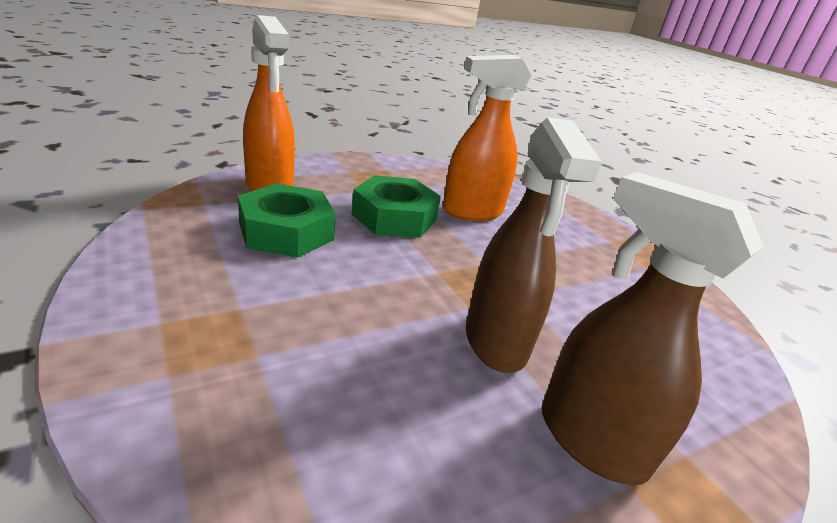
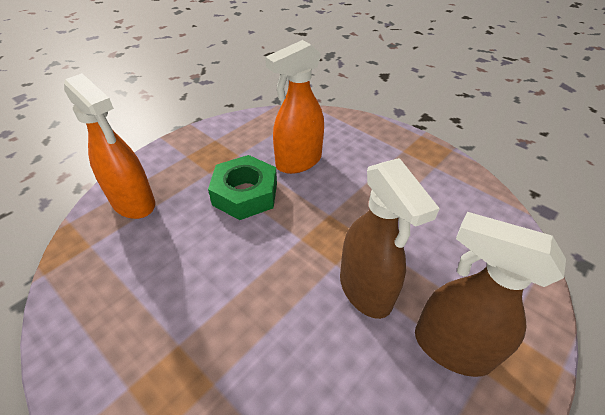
camera: 15 degrees left, 15 degrees up
green nut [238,183,336,257] -> none

